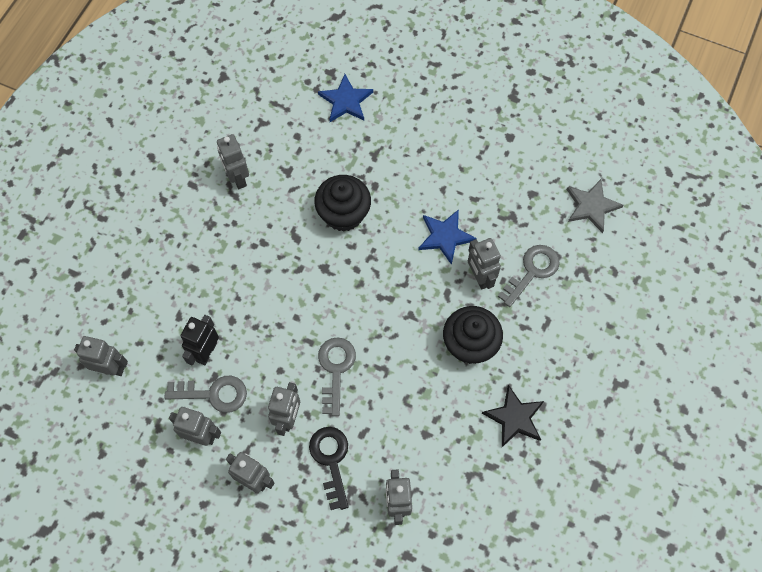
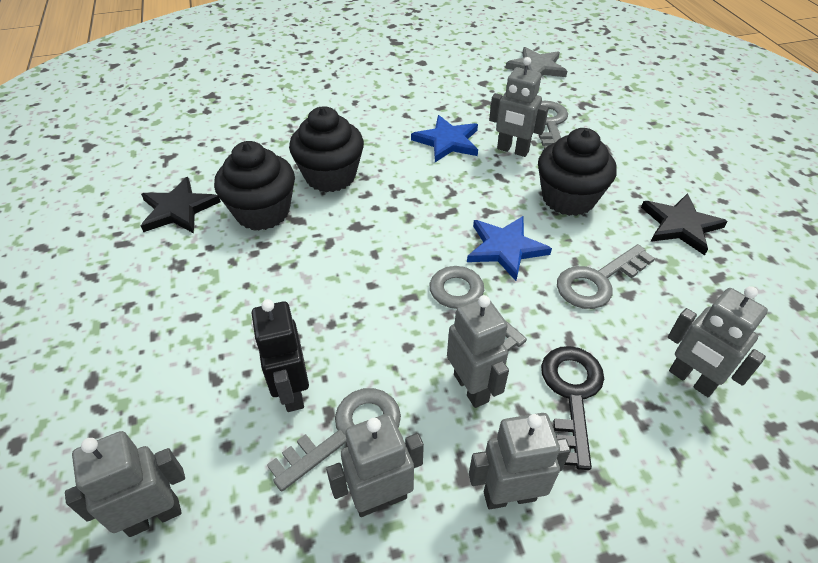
camera: 40 degrees left, 20 degrees down
grey robot [217,134,249,189] -> black star [141,177,221,233]
black key [309,427,348,510] -> black key turned 60 degrees clockwise [541,346,604,470]
blue star [318,74,373,122] -> blue star moved to [467,216,552,281]
none -> black cupcake [214,141,295,231]
none -> grey key [557,244,655,309]

